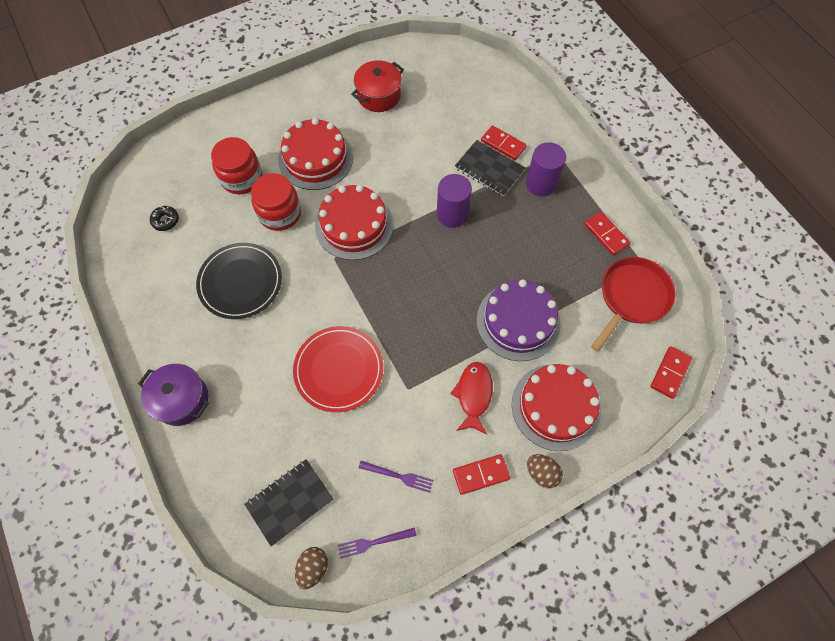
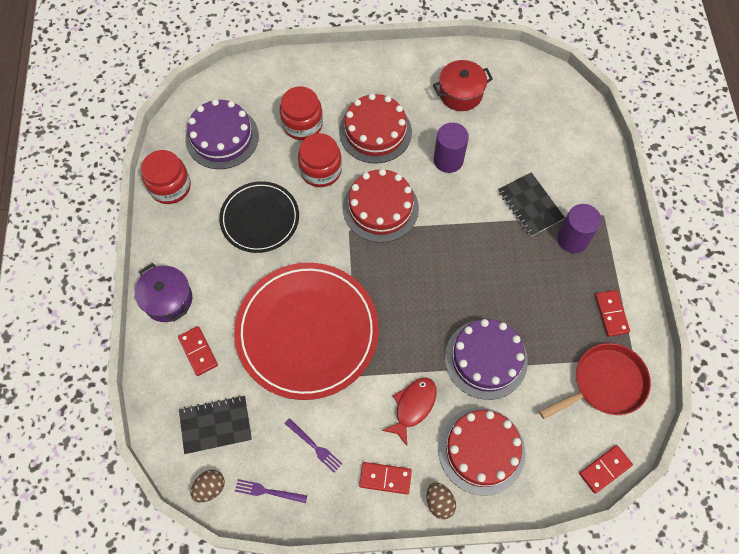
camera: 25 degrees right, 0 degrees up
black donut [150,206,179,231] -> purple cake [185,99,259,169]
red plate [293,326,383,412] -> red plate [234,263,379,400], size x1.69
purple cylinder [437,174,472,228] -> purple cylinder moved to [434,123,469,173]
red domino [481,125,527,160] -> red domino moved to [178,326,218,376]
none -> red jar [141,150,191,204]

